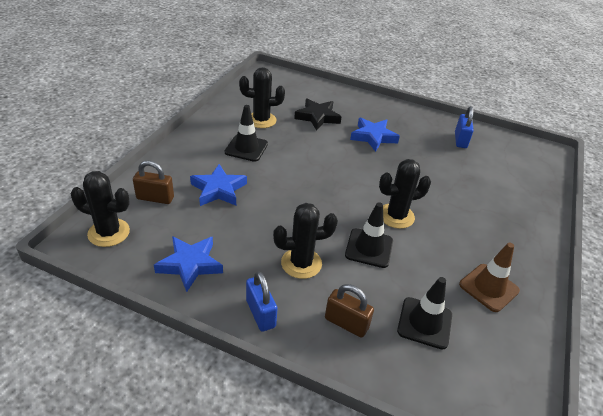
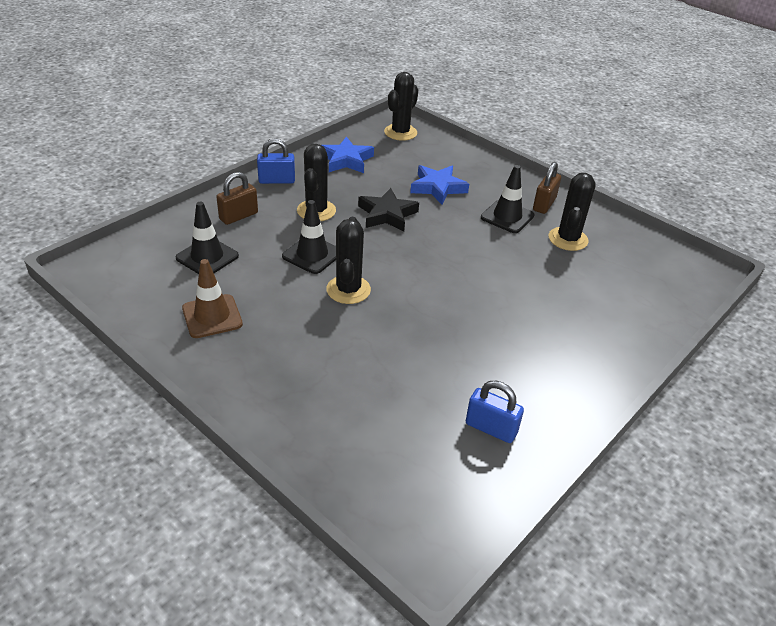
camera: 110 degrees right, 0 degrees up
brown padlock [133,161,174,204] -> brown padlock moved to [533,162,561,214]
black star [294,98,342,131] -> black star moved to [358,188,419,231]
blue star [350,117,400,152] -> none

